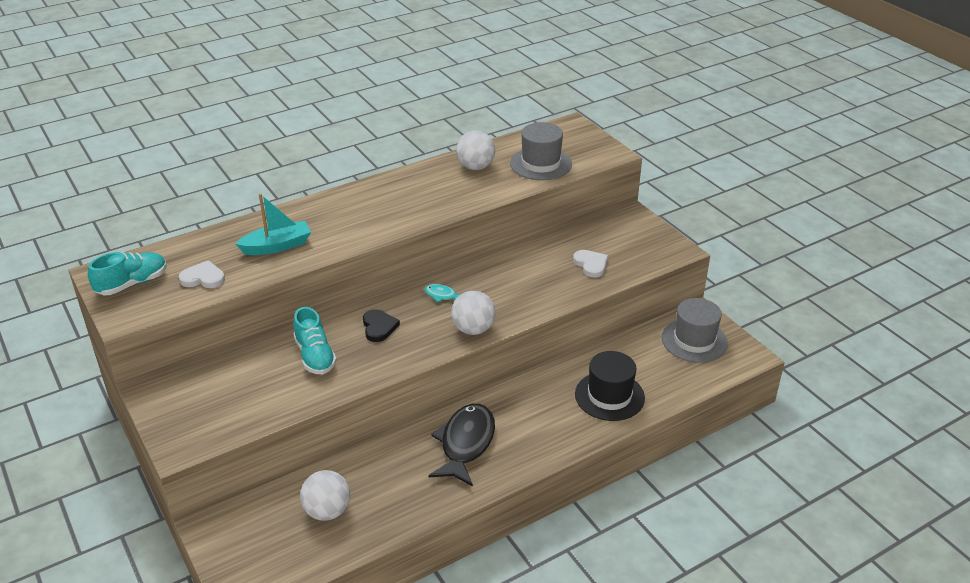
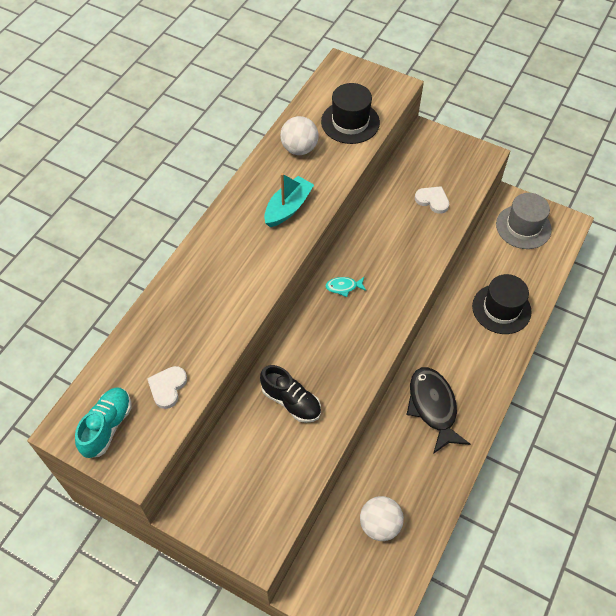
camera: 30 degrees left, 20 degrees up
white heart [179,260,225,288] -> white heart turned 45 degrees counterclockwise [147,366,187,409]
turquoise boat [235,194,311,255] -> turquoise boat moved to [264,173,314,227]
turquoise shoe [293,307,337,374] -> black shoe [260,365,321,423]
black heart [363,309,400,342] -> none
white ball [451,291,496,335] -> none
grey hat [510,122,572,180] -> black hat [321,83,380,144]

